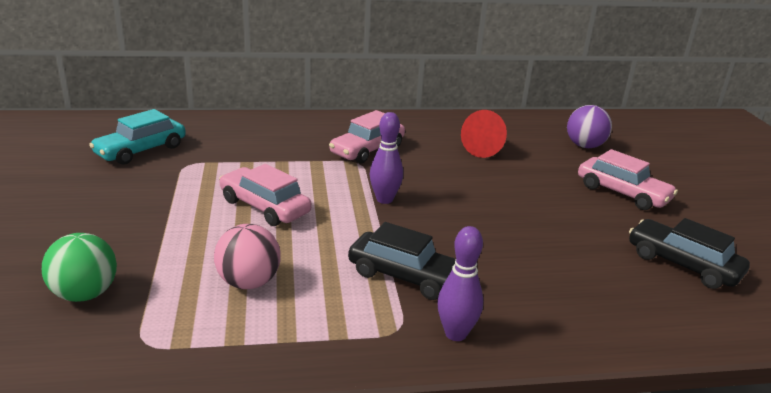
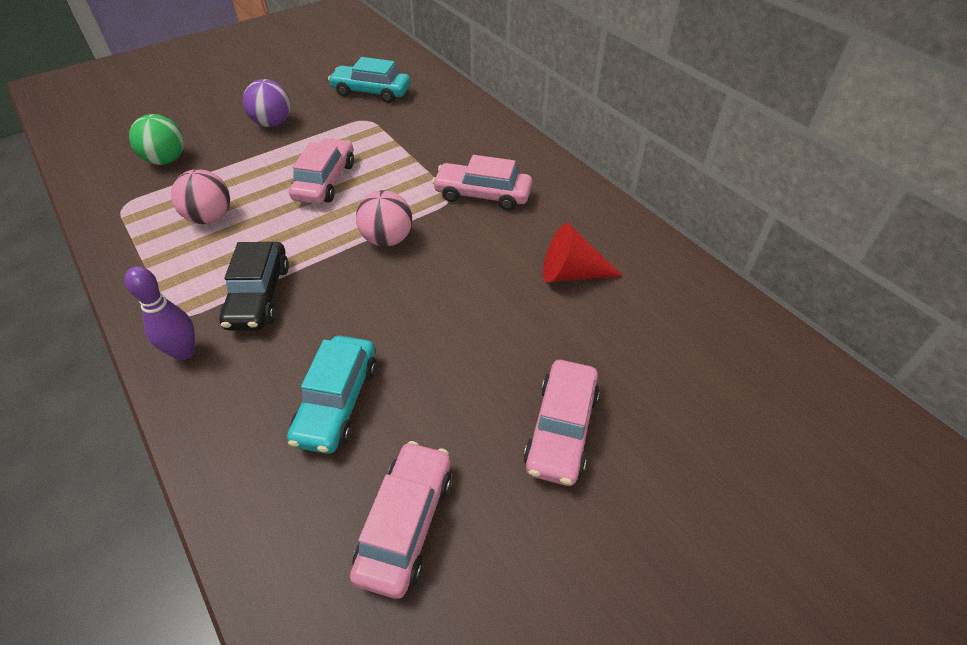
camera: 65 degrees right, 20 degrees up
purple bowling pin [370,112,403,204] -> pink ball [356,190,412,247]
purple ball [567,105,612,148] -> purple ball moved to [243,79,291,127]
black car [629,218,750,289] -> pink car [350,441,452,599]
none -> turquoise car [287,336,377,454]

